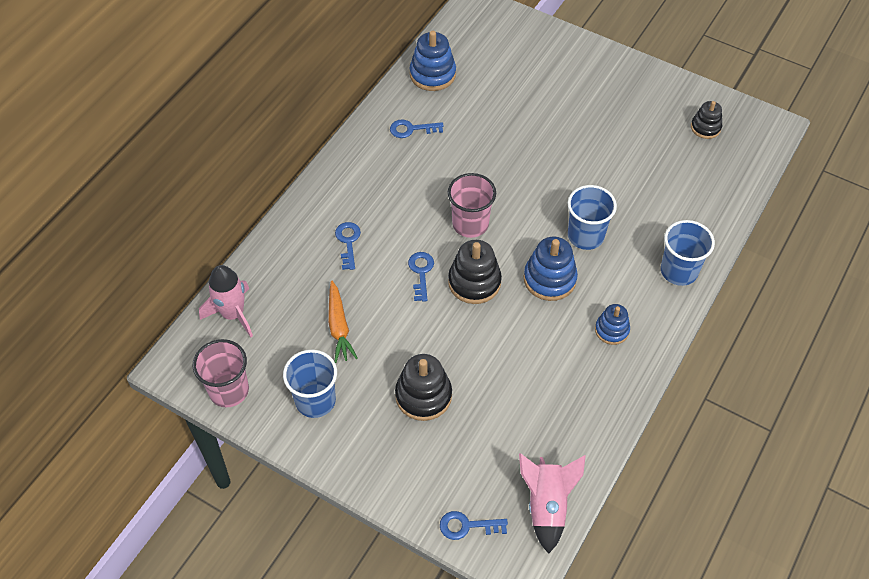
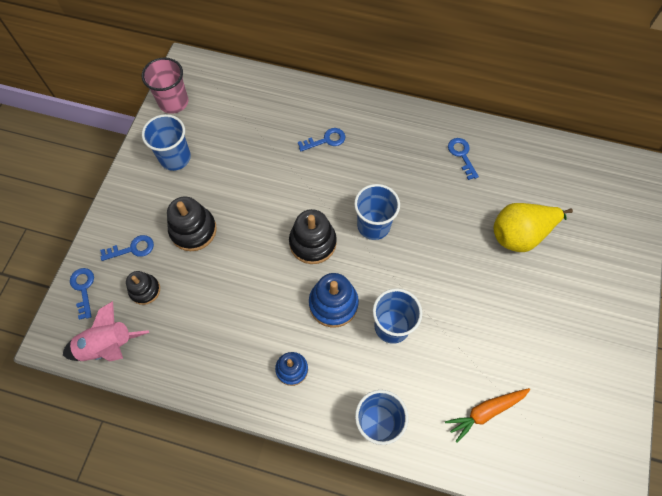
camera: 75 degrees right, 10 degrees up
pink rocket [199,265,253,337] -> none
orange carrot [328,281,358,363] -> orange carrot moved to [445,388,530,442]
blue key [408,252,434,302] -> blue key moved to [100,235,154,261]
blue stacking toy [410,31,456,91] -> none
pink cup [448,173,496,238] -> blue cup [354,184,400,240]
black stacking toy [691,101,722,139] -> black stacking toy moved to [126,271,160,305]
none -> yellow pear [493,203,573,252]

